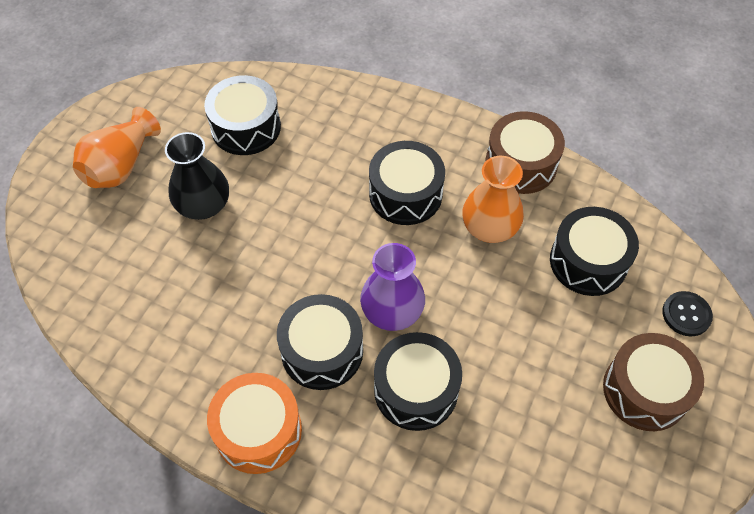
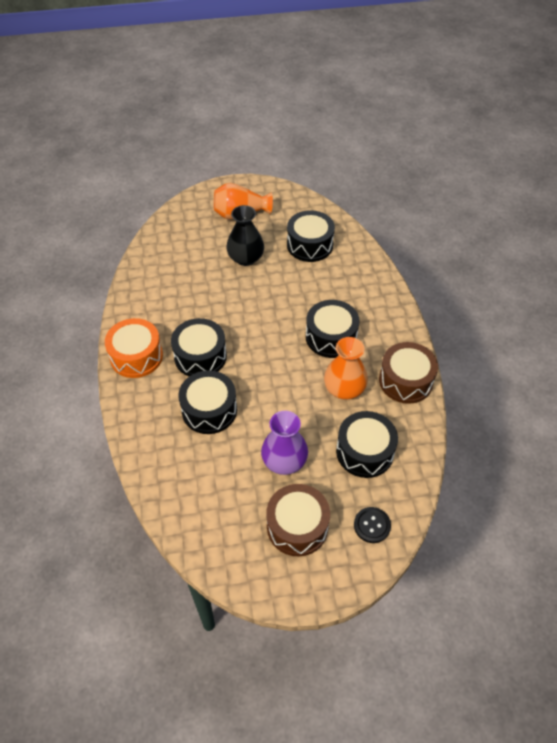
camera: 55 degrees right, 5 degrees down
purple vase [360,243,425,331] -> purple vase moved to [261,411,308,475]

